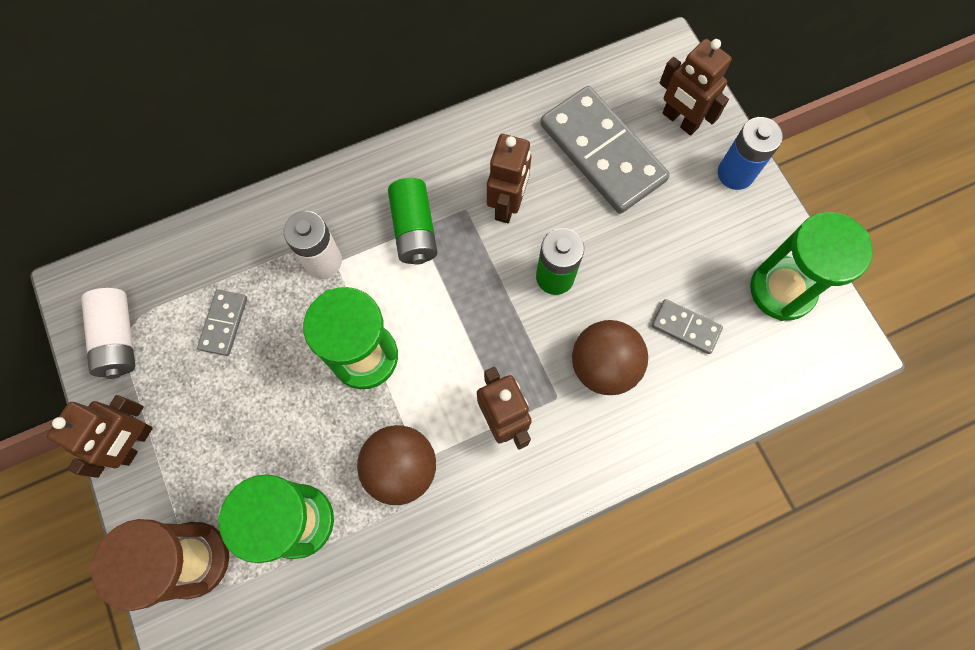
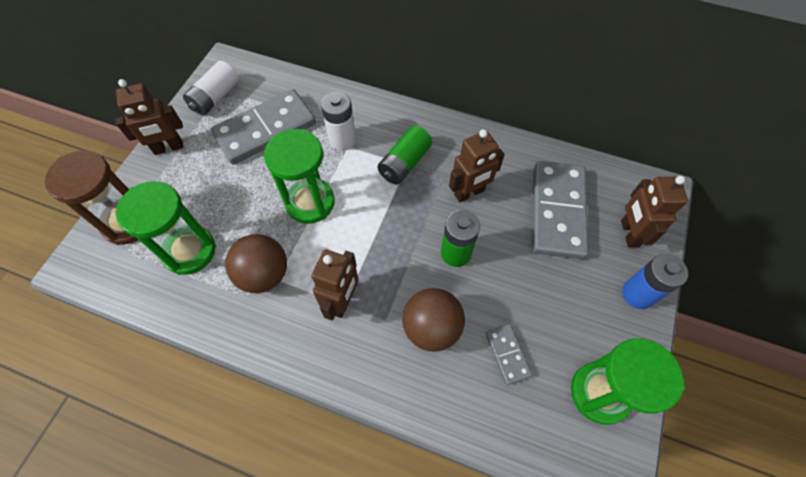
camera: 45 degrees right, 10 degrees down
grey domino [197,290,247,356] -> grey domino [211,89,316,165], size x2.15

